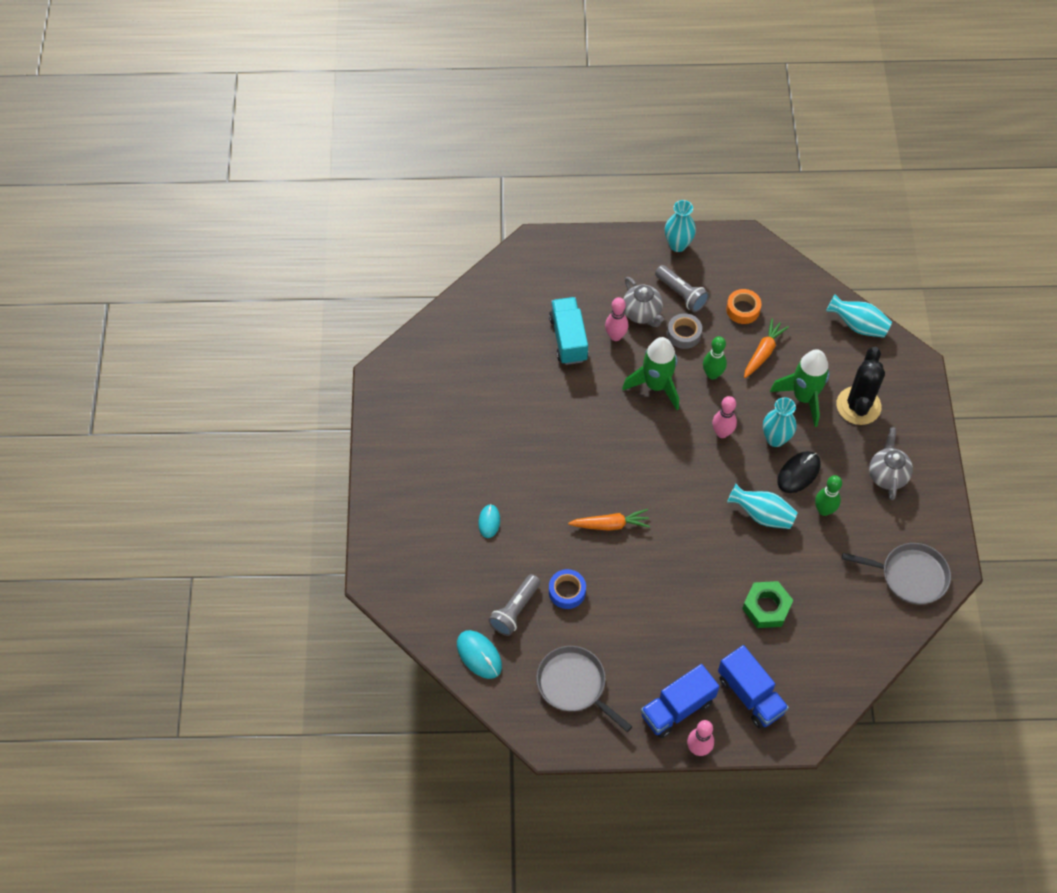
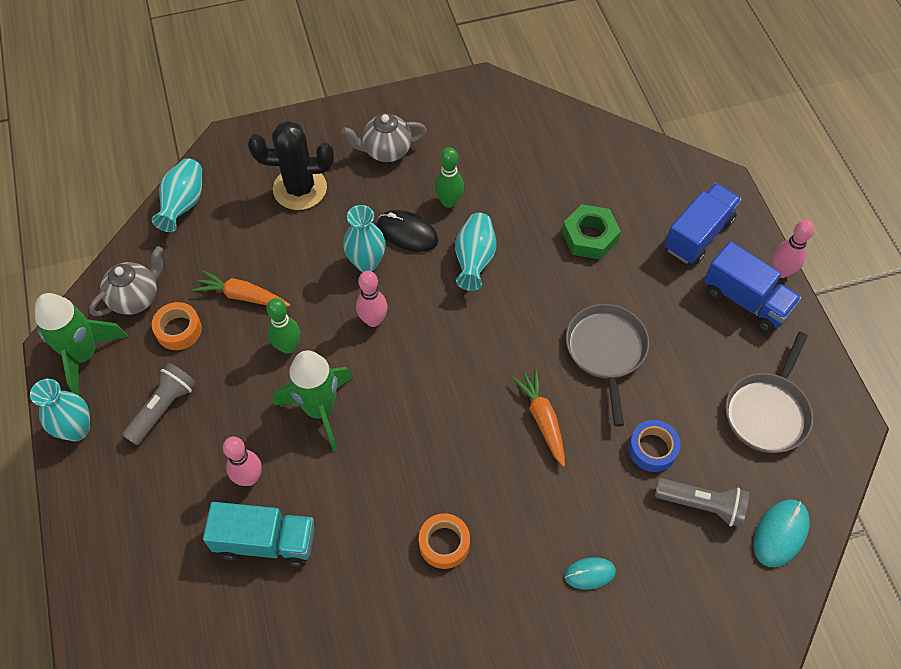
camera: 105 degrees left, 0 degrees up
turquoise truck [549,297,588,365] -> turquoise truck turned 150 degrees counterclockwise [203,502,315,567]
grey teapot [623,277,664,327] -> grey teapot moved to [89,246,163,316]
grey tape [667,313,702,349] -> none
green rocket [770,349,830,427] -> green rocket moved to [35,293,128,396]
grey pan [842,543,951,605] -> grey pan moved to [566,304,649,427]
none -> orange tape [419,513,470,569]

